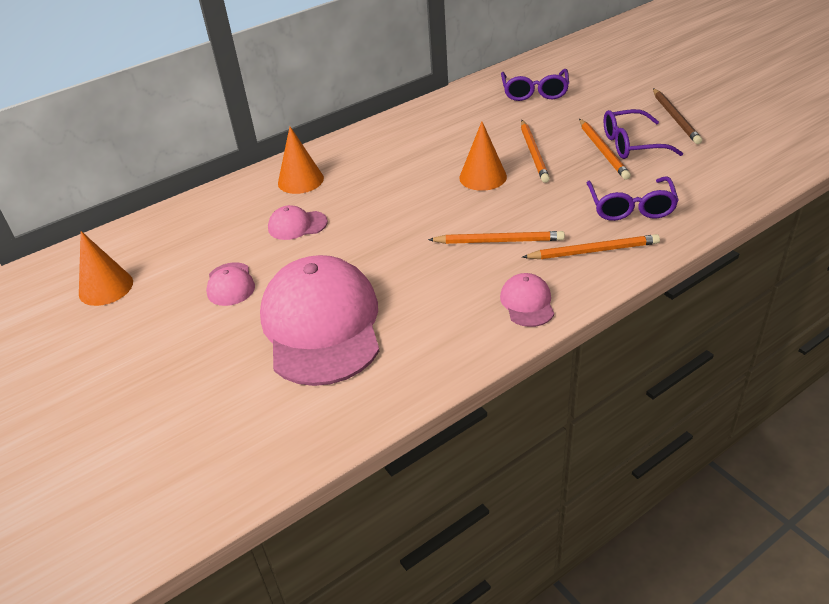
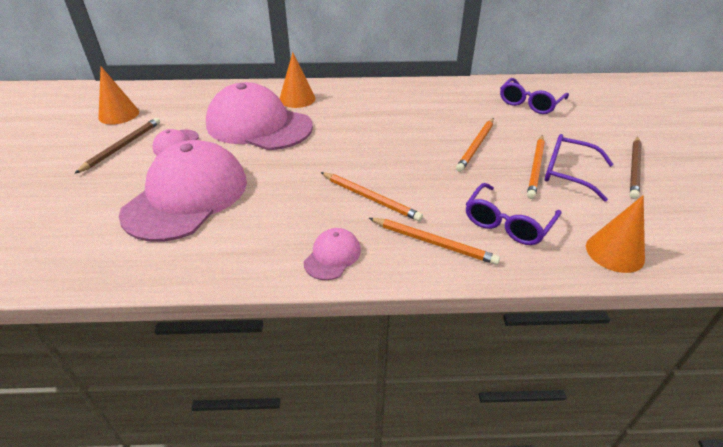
camera: 30 degrees right, 0 degrees up
pink cap [268,205,328,240] -> pink cap [206,82,313,150], size x2.34
orange cone [459,122,507,191] -> orange cone moved to [586,195,645,273]
none -> brown pencil [74,118,160,174]

